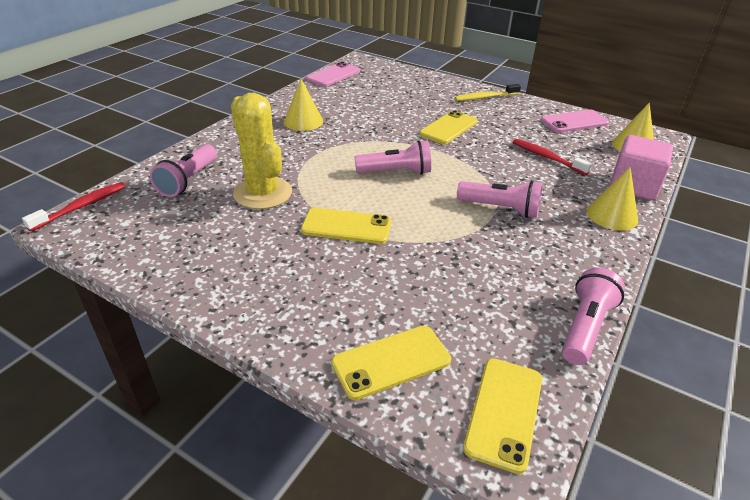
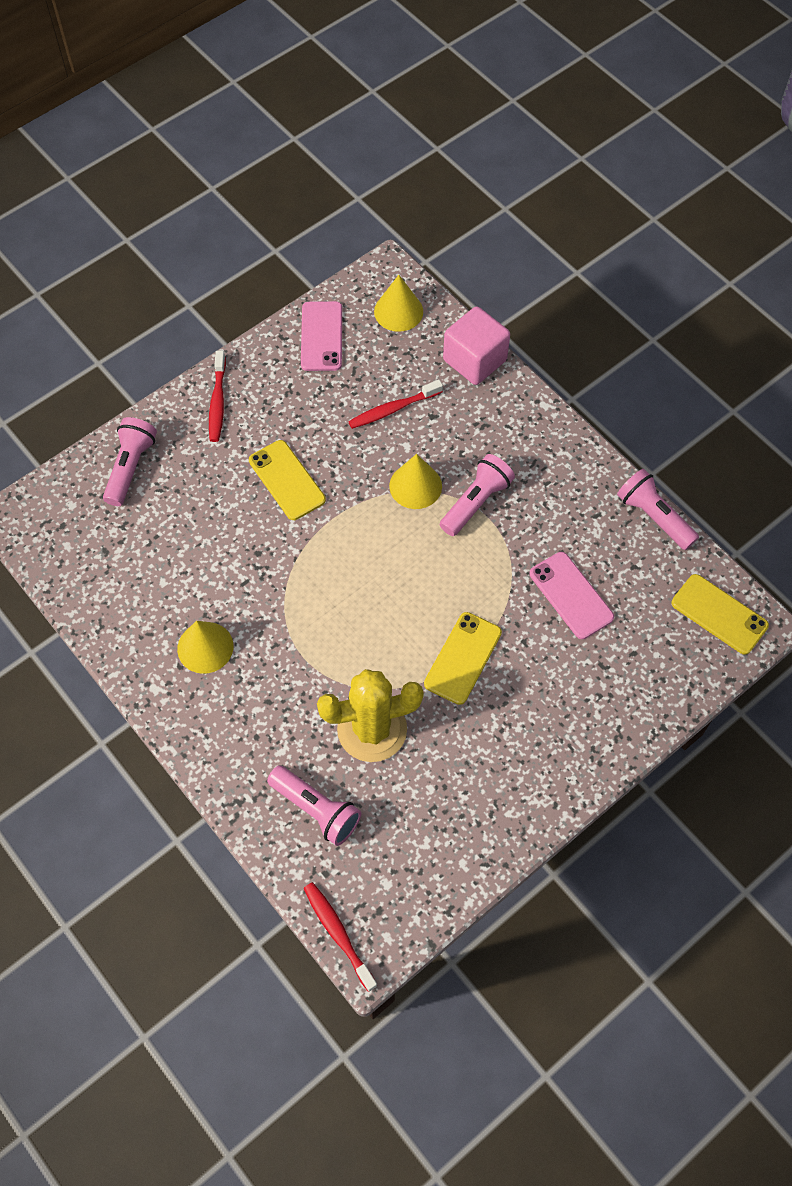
camera: 70 degrees left, 25 degrees up
pink phone [306,62,360,87] -> pink phone moved to [530,552,614,639]
yellow phone [331,326,451,400] -> none
pink flashlight [355,140,431,175] -> pink flashlight moved to [103,417,157,506]
yellow toothbrush [454,84,521,101] -> red toothbrush [209,351,226,442]
yellow cone [587,167,638,231] -> yellow cone moved to [389,454,442,509]

